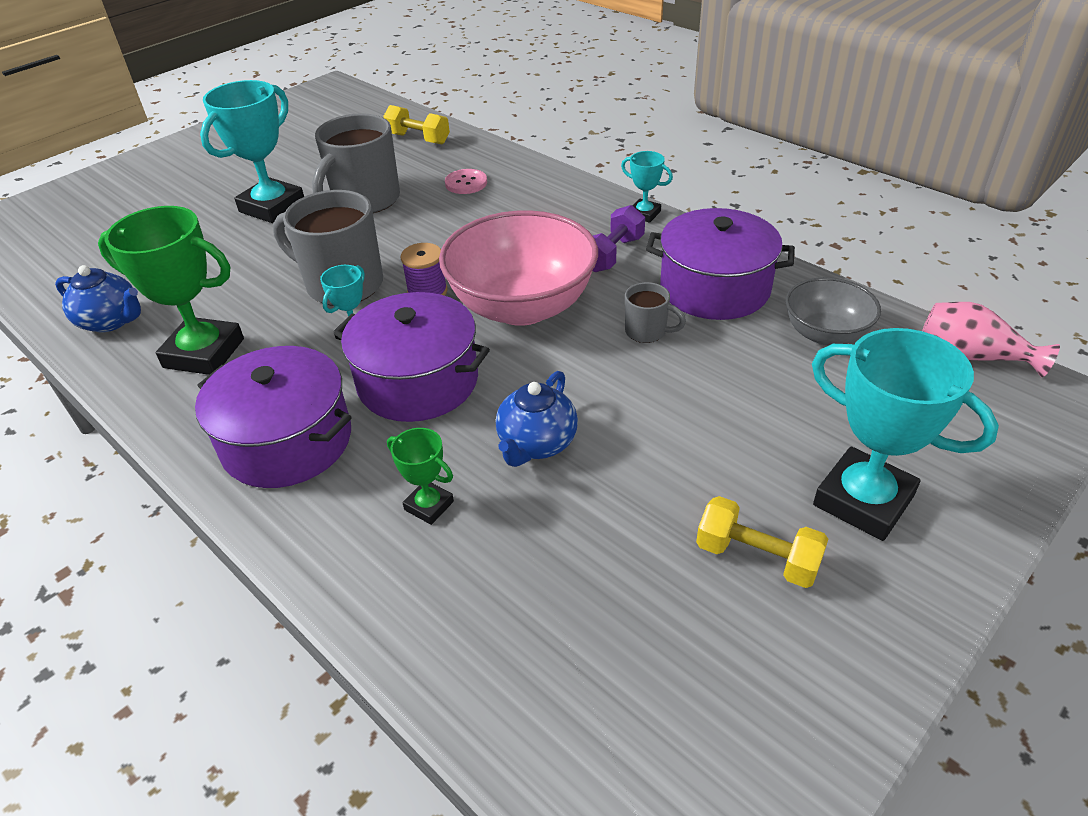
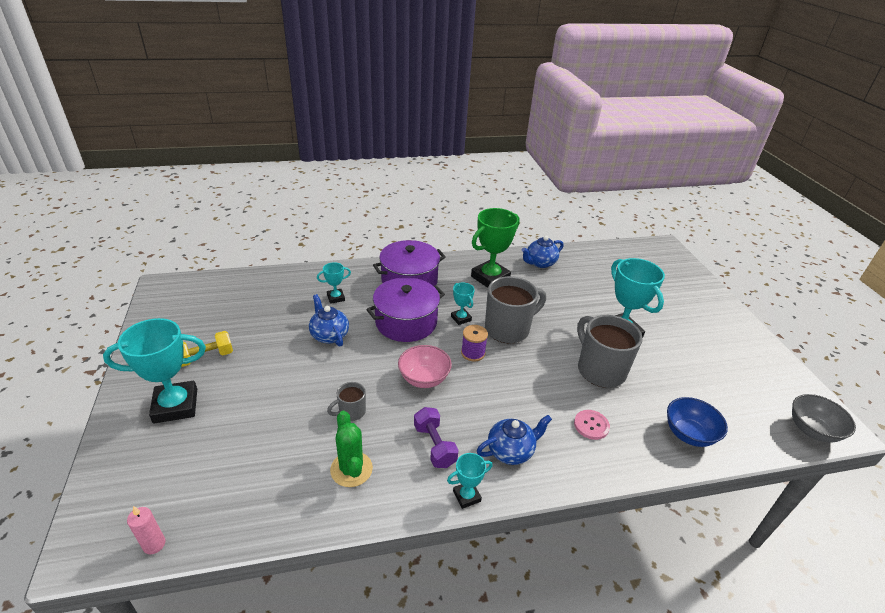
camera: 120 degrees right, 5 degrees down
yellow dumbbell [383,105,450,144] -> blue bowl [667,397,728,447]
green trophy [387,428,454,525] -> turquoise trophy [317,262,351,304]
pink bowl [439,210,598,326] -> pink bowl [398,345,452,388], size x0.55
purple pot [646,208,795,320] -> green cactus [330,411,373,487]
grey bowl [786,277,881,346] -> grey bowl moved to [792,394,856,443]
pink vase [922,302,1060,378] -> pink candle [127,506,165,554]
none -> blue teapot [477,415,552,465]

